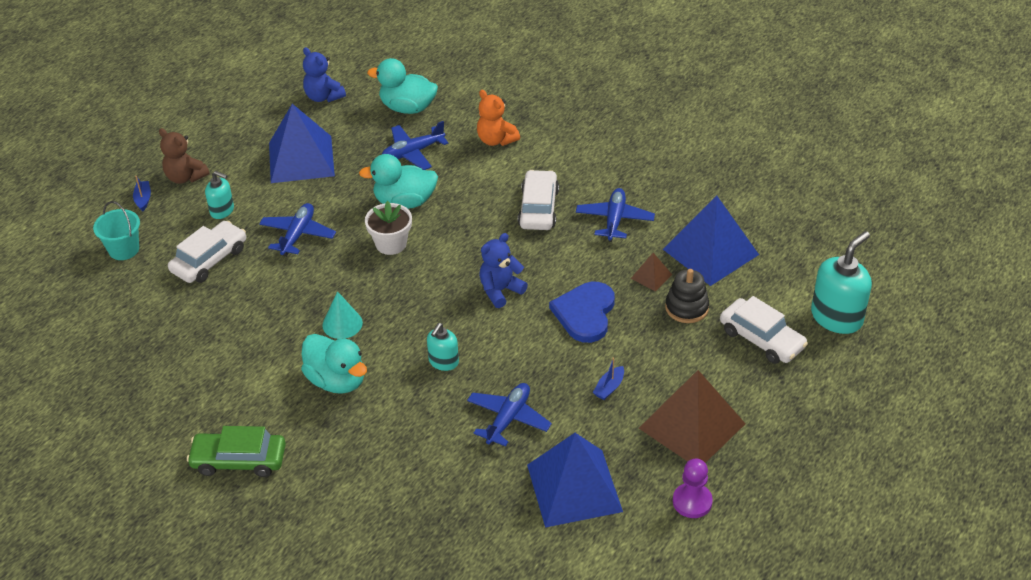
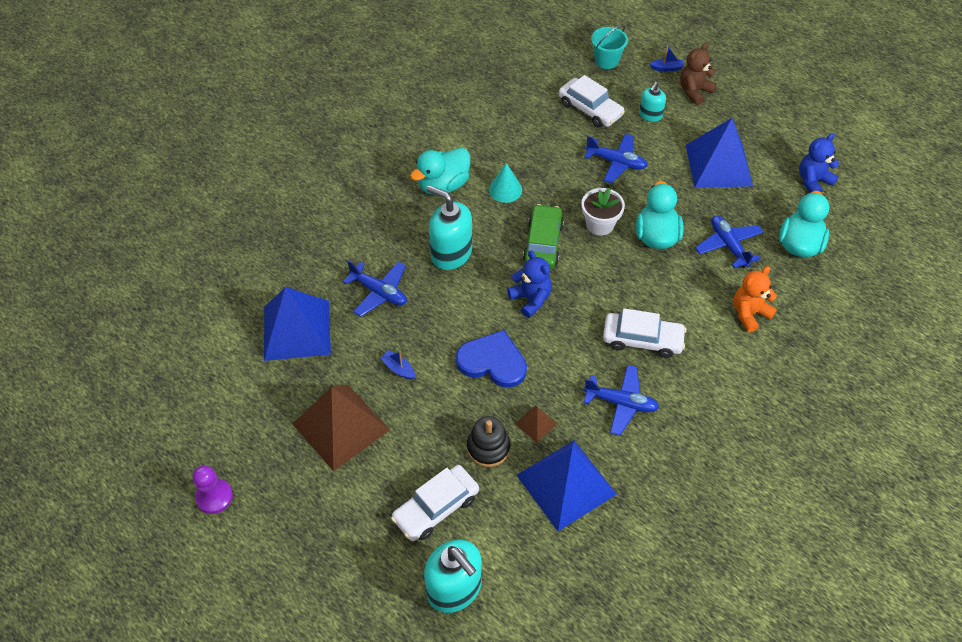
camera: 95 degrees right, 10 degrees up
green car [187,426,286,477] -> green car moved to [523,204,564,269]
turquoise soap dispenser [427,323,459,371] -> turquoise soap dispenser [426,185,472,270], size x1.78
purple pawn [673,459,713,518] -> purple pawn moved to [193,465,233,514]

